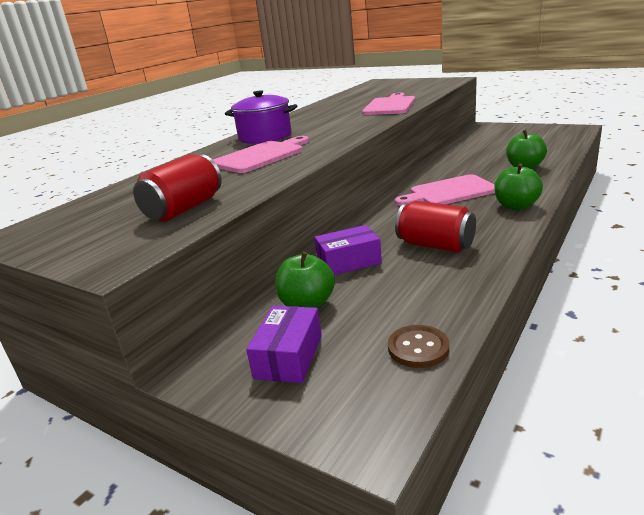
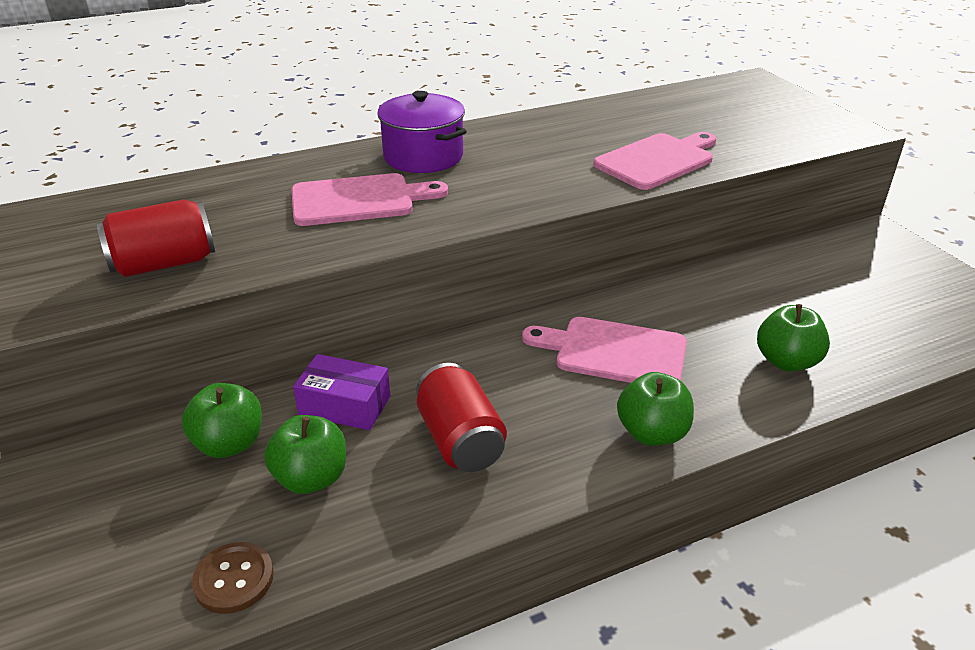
camera: 30 degrees right, 10 degrees up
purple box [246,306,322,383] -> none
none -> green apple [264,415,346,494]

